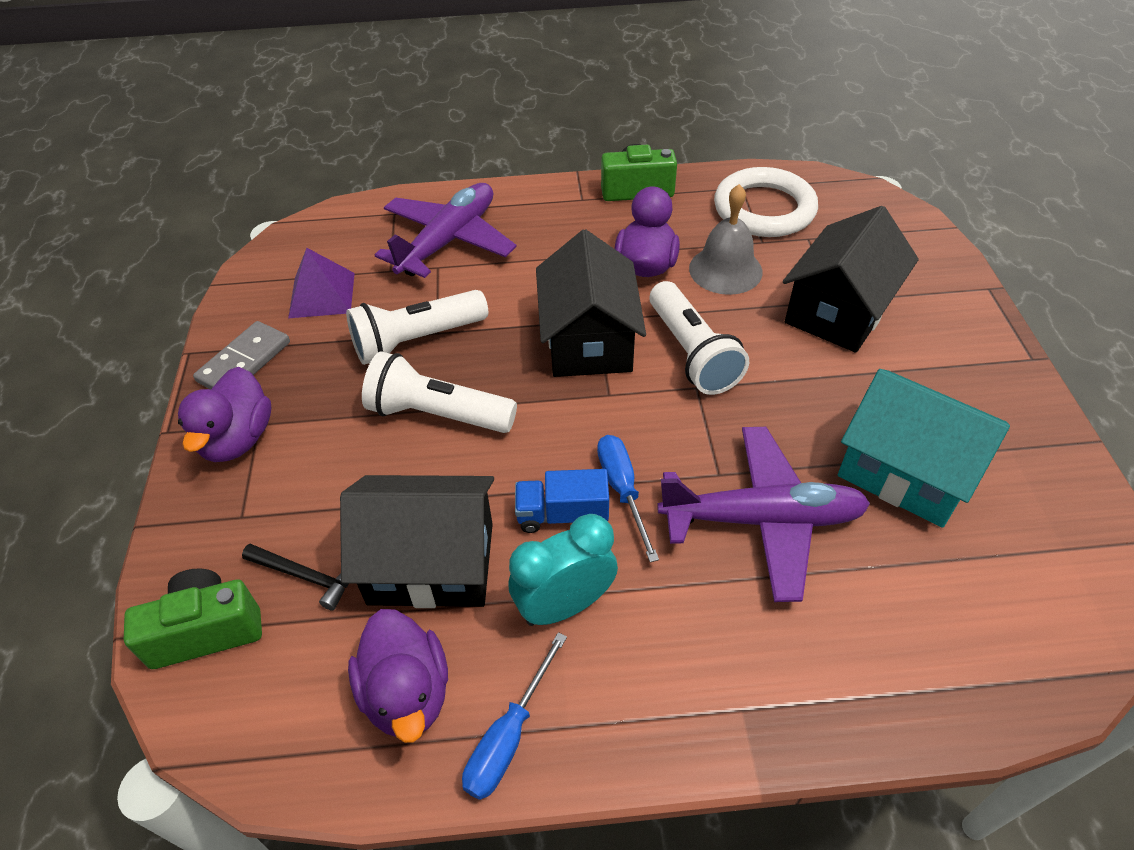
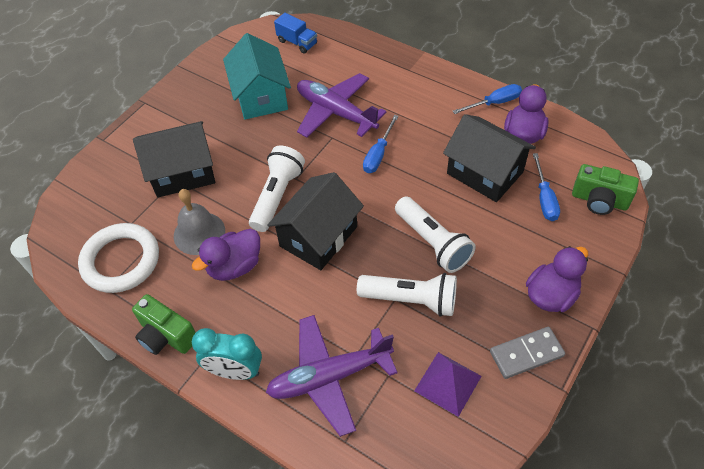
camera: 140 degrees left, 5 degrees up
black hammer [242,544,348,611] -> blue screwdriver [533,153,560,221]
turquoise clock [509,514,618,626] -> turquoise clock moved to [192,328,262,380]
blue truck [515,469,609,533] -> blue truck moved to [274,13,317,53]

